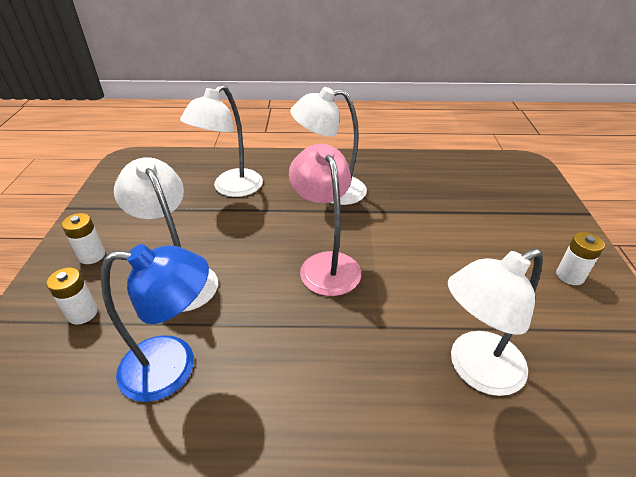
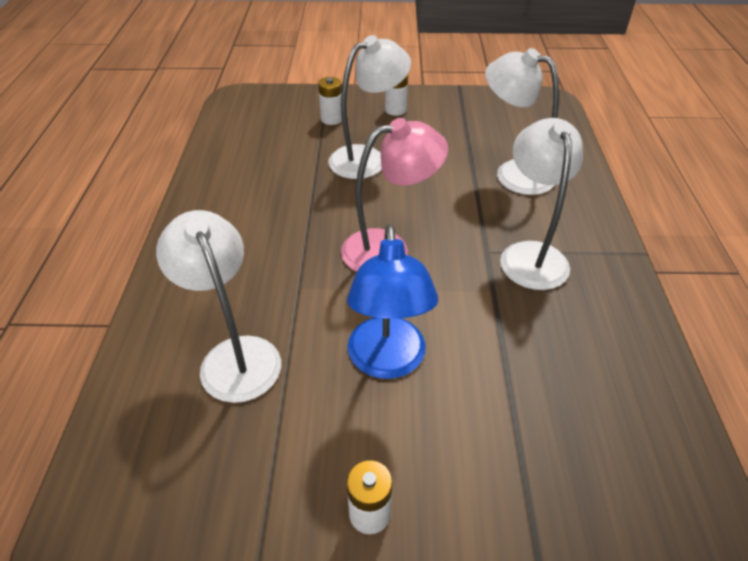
camera: 90 degrees right, 5 degrees up
blue lamp [101,244,209,402] -> blue lamp moved to [347,225,438,379]

